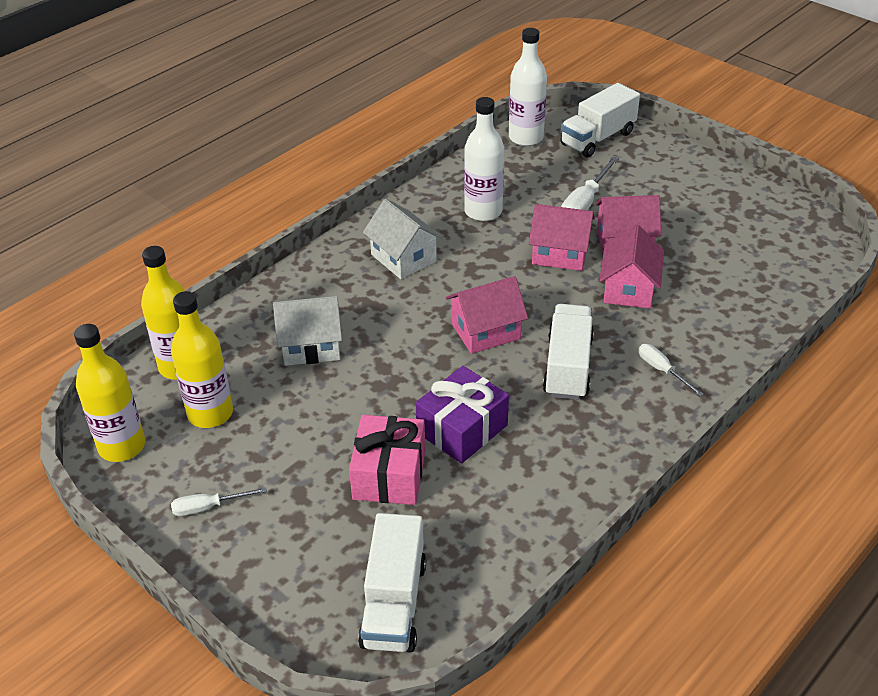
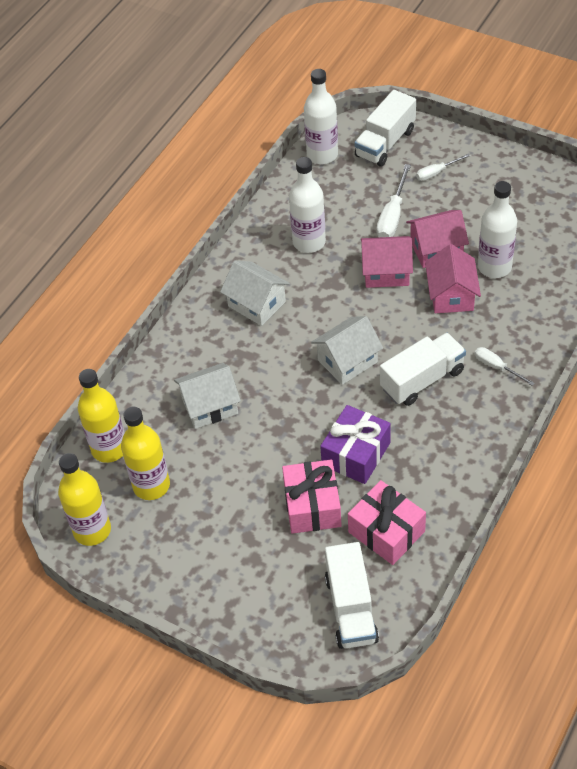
camera: 10 degrees left, 10 degrees up
white screwdriver [171,487,267,516] -> white screwdriver moved to [416,153,470,181]
pink house [446,276,528,354] -> white house [311,316,383,385]
white truck [543,304,594,400] -> white truck turned 60 degrees clockwise [380,333,466,406]
none -> pink gift [348,480,426,565]
none -> white bottle [478,181,517,278]

